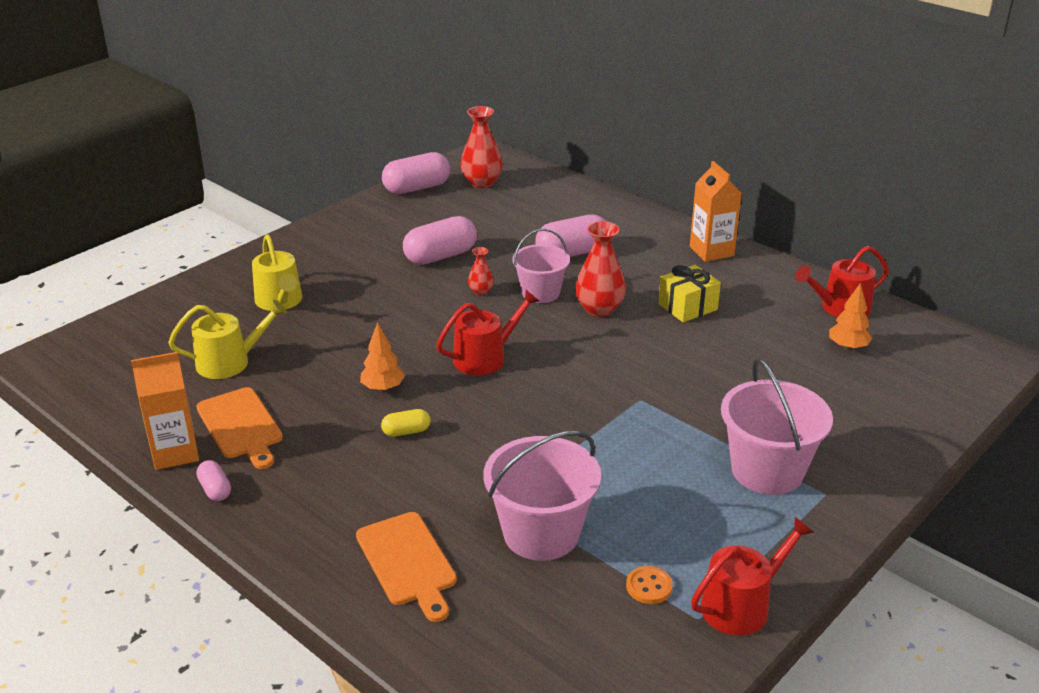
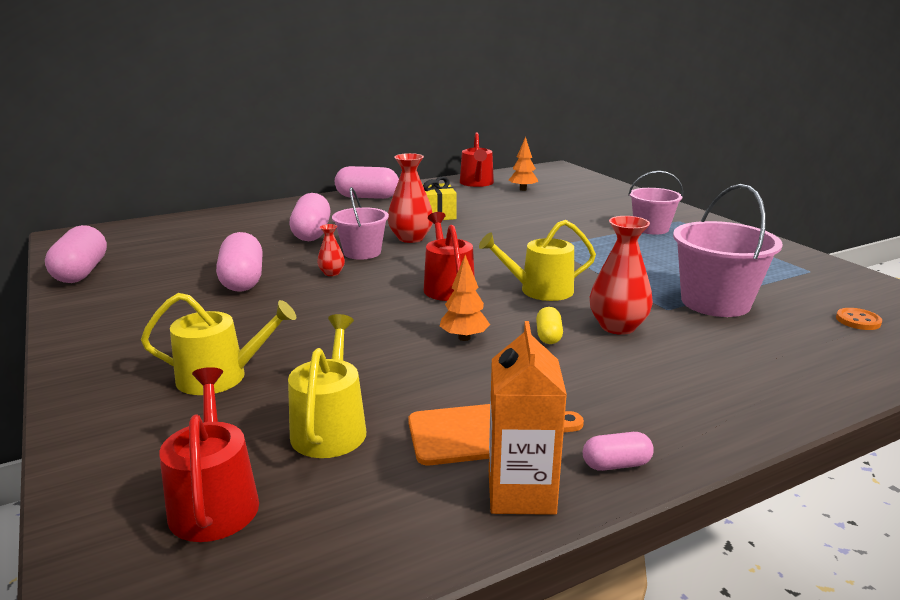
camera: 70 degrees left, 10 degrees down
orange cutting board [356,512,457,622] -> none
red vase [460,106,503,188] -> red vase moved to [590,216,653,335]
orange button [626,566,673,604] -> orange button moved to [836,308,882,330]
orange carton [690,161,742,262] -> pink capsule [335,166,399,199]
red watering can [691,517,814,636] -> red watering can moved to [159,367,259,542]
pink bucket [721,358,833,495] -> pink bucket [628,171,683,235], size x0.66
none -> yellow watering can [479,220,596,301]

